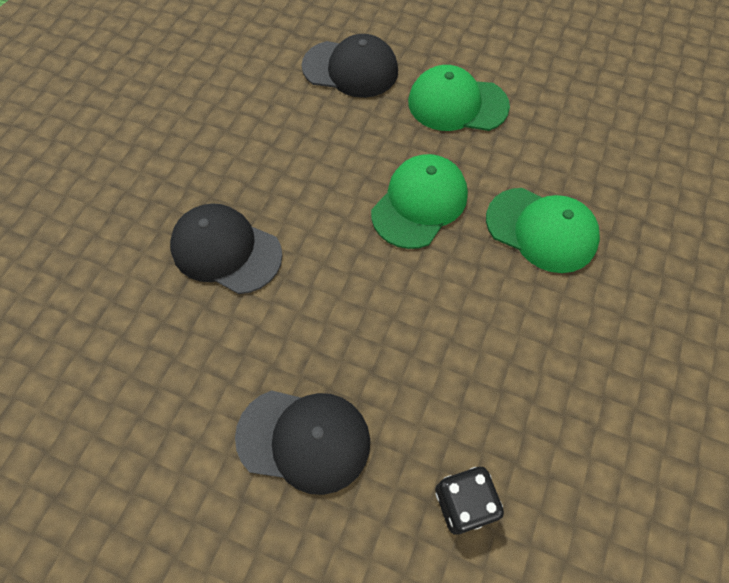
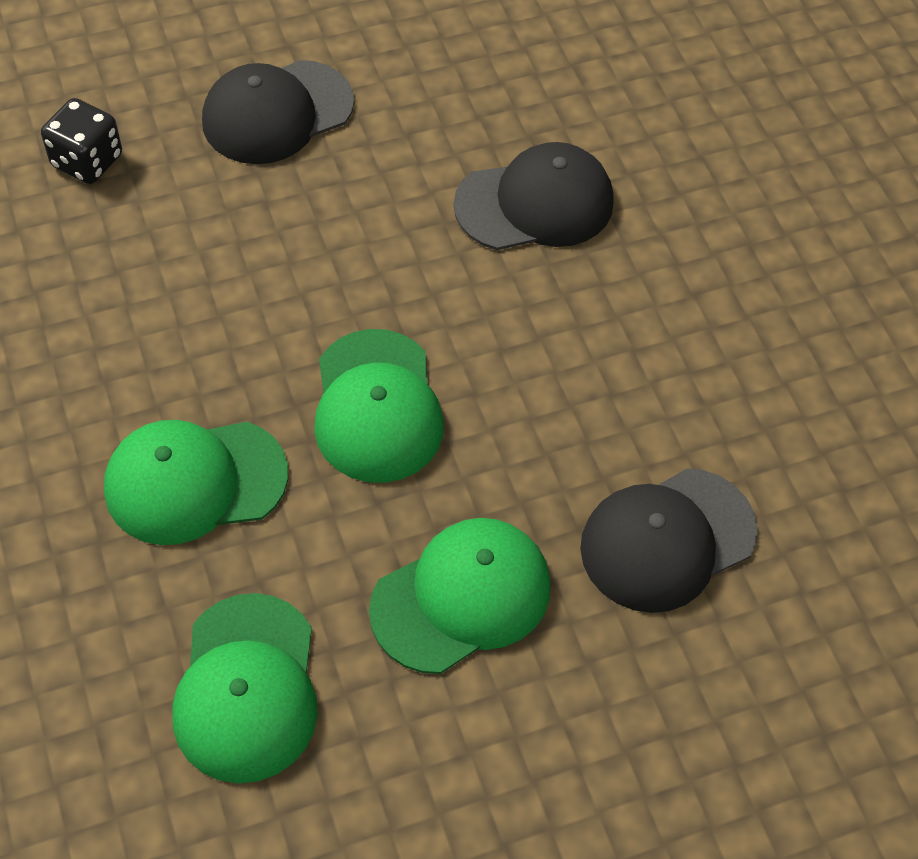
camera: 135 degrees right, 5 degrees down
none -> green cap [172,593,318,783]

